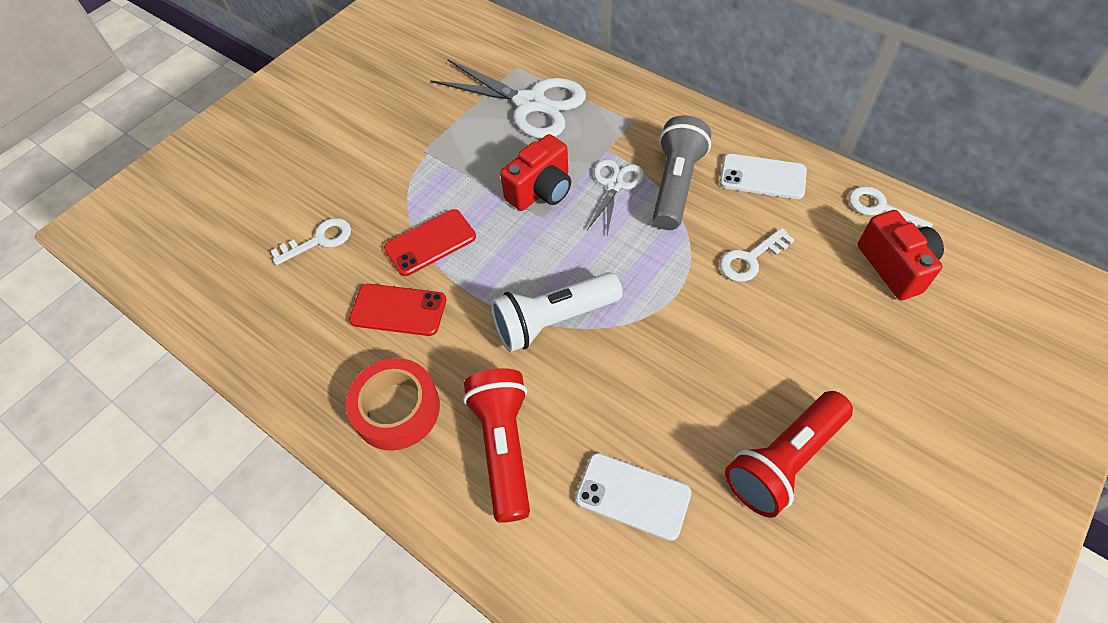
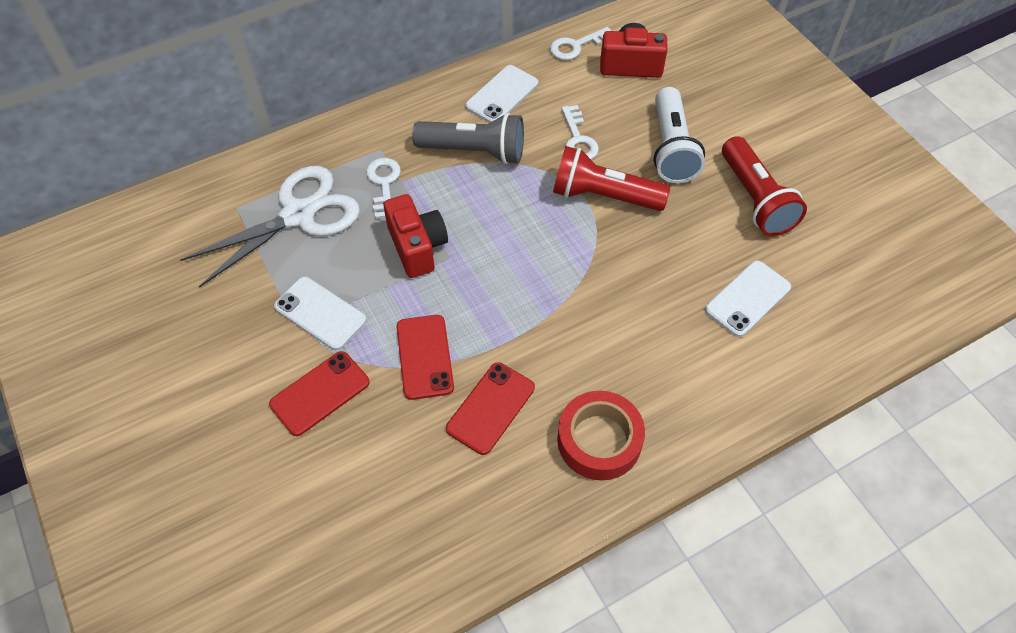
camera: 70 degrees left, 0 degrees up
white key [271,218,351,265] -> white key moved to [366,158,401,219]
red flashlight [463,368,530,523] -> red flashlight moved to [553,146,670,211]
white flashlight [490,272,623,352] -> white flashlight moved to [654,87,705,183]
white scissors [587,159,644,235] -> none
grey flashlight [653,115,711,230] -> grey flashlight turned 150 degrees clockwise [412,113,524,164]
none -> red phone [269,351,369,436]
none -> white phone [274,277,367,350]

